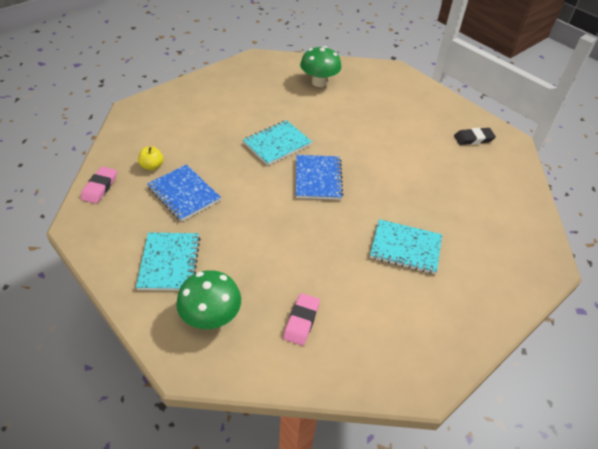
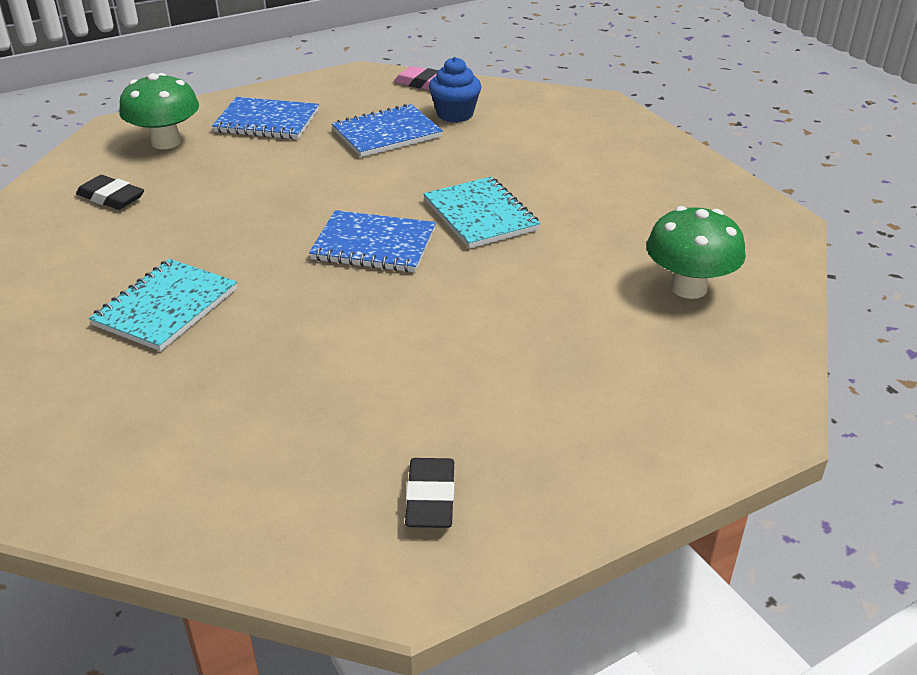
camera: 105 degrees right, 10 degrees down
turquoise notebook [136,232,200,291] -> blue notebook [212,97,319,140]
yellow apple [138,146,163,170] -> blue cupcake [429,57,482,123]
pink eraser [283,293,320,346] -> black eraser [76,175,144,210]

